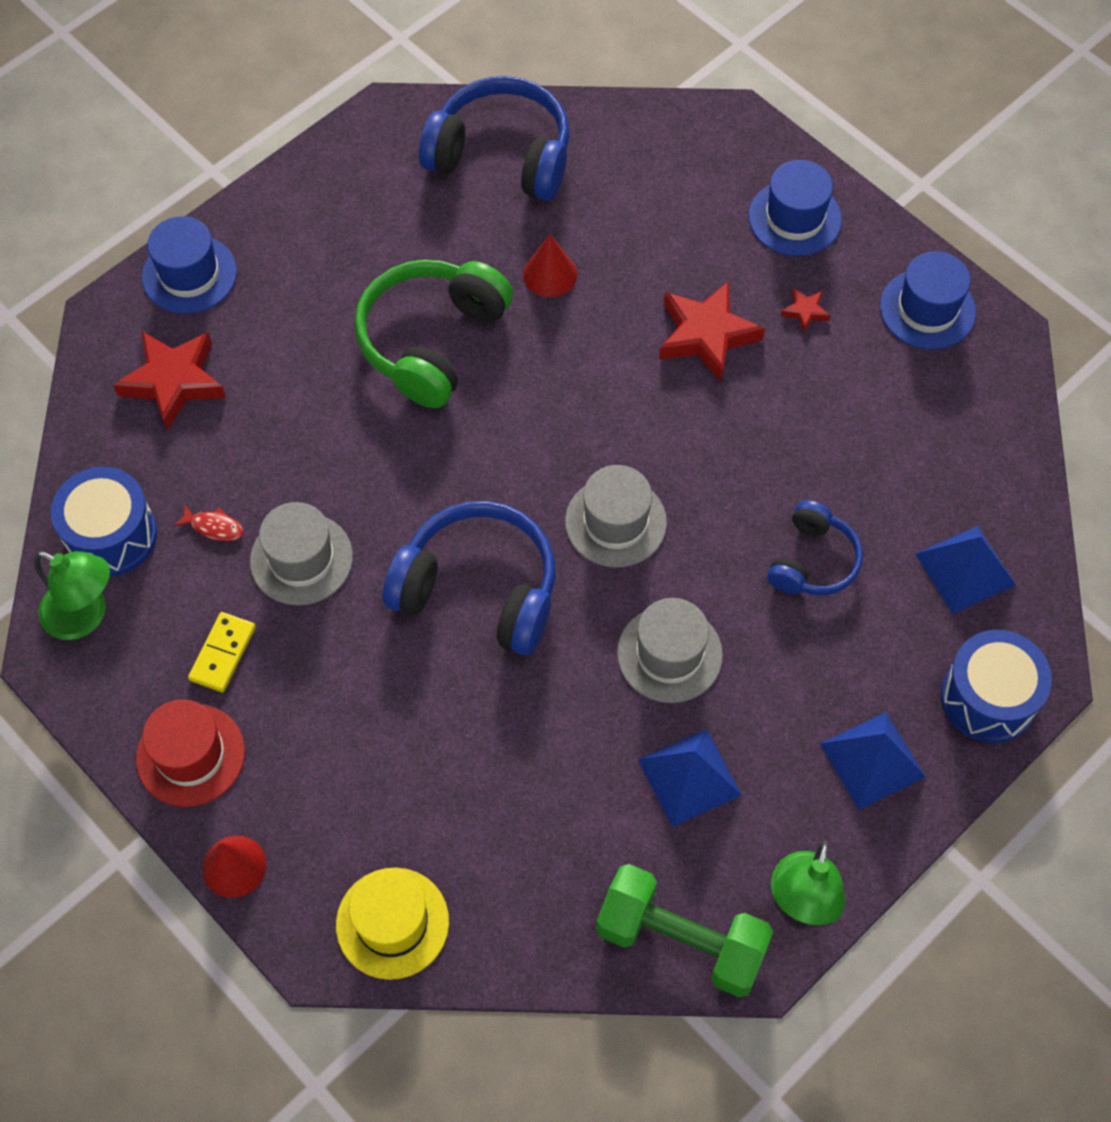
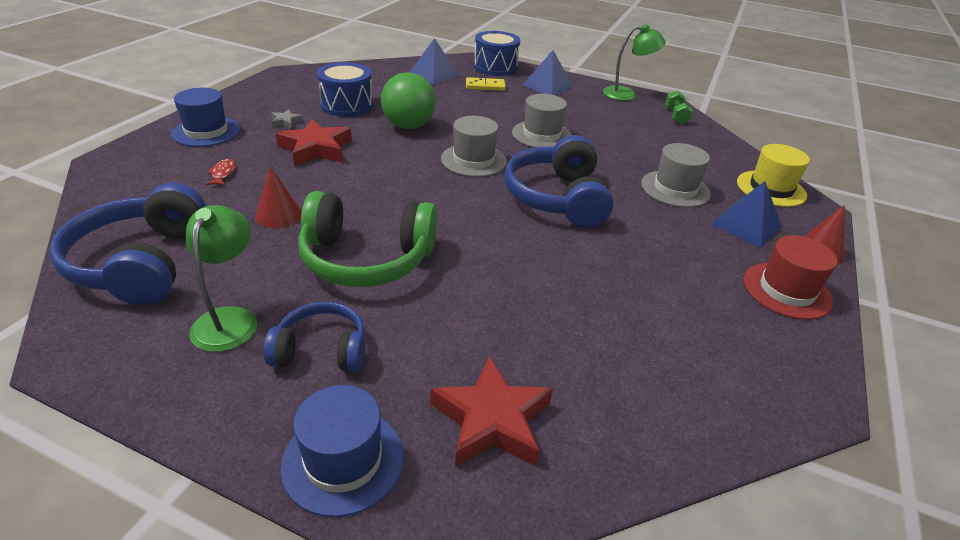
camera: 115 degrees left, 25 degrees down
green lamp [34,551,110,640] -> green lamp moved to [186,205,257,352]
blue drum [51,467,157,576] -> blue drum moved to [317,62,373,117]
red fish [174,504,244,541] -> red fish moved to [206,159,235,185]
yellow domino [188,612,256,692] -> yellow domino moved to [466,77,506,91]
grey hat [250,502,353,606] -> grey hat moved to [641,143,711,207]
green dumbbell [596,864,773,997] -> green dumbbell [665,91,693,124], size x0.50
blue pyramid [638,729,742,827] -> blue pyramid moved to [710,181,782,248]
blue headphones [767,500,863,595] -> blue headphones moved to [264,302,365,372]
red star [781,288,830,333] -> grey star [271,109,303,129]
blue hat [880,251,976,350] -> none
none -> green ball [381,72,436,129]

